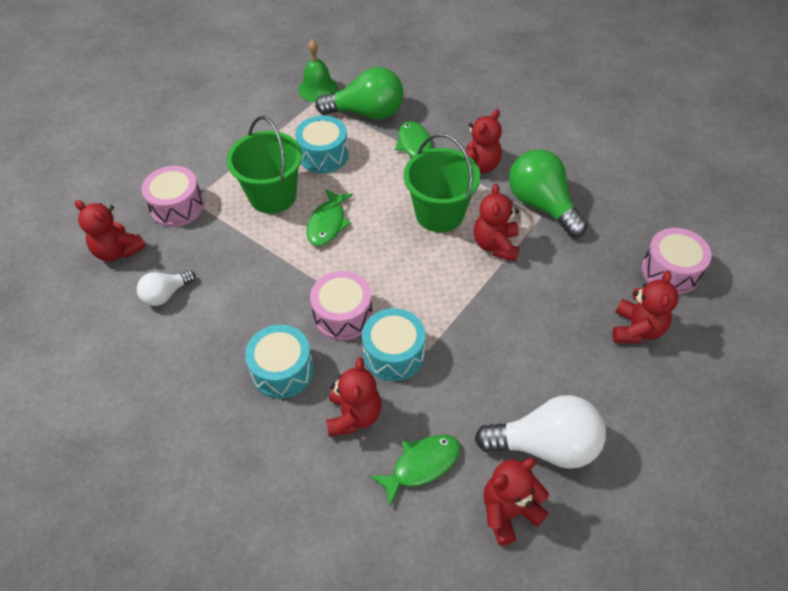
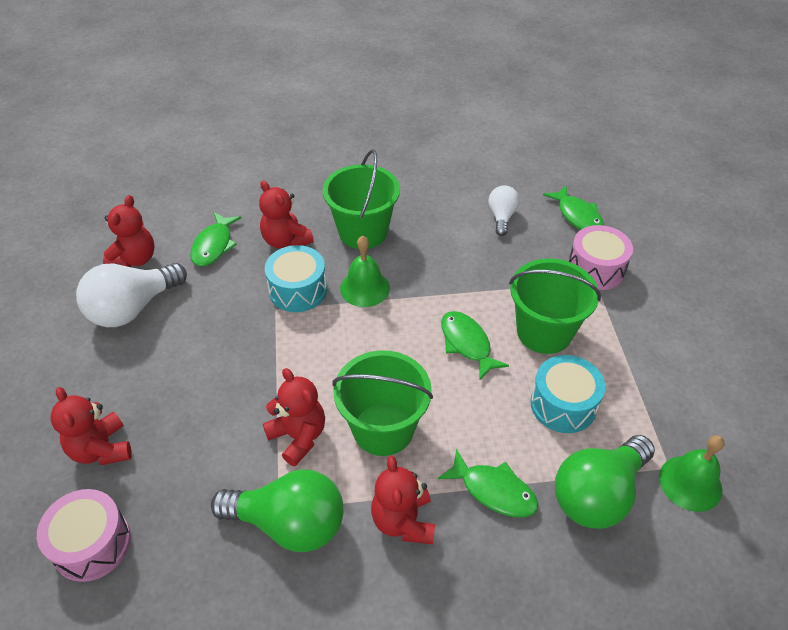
camera: 135 degrees right, 5 degrees down
red teddy bear [75,200,146,261] -> green fish [543,186,604,230]
turquoise drum [245,325,314,399] -> green bucket [323,149,400,249]
pink drum [310,271,373,341] -> green bell [340,236,390,307]

